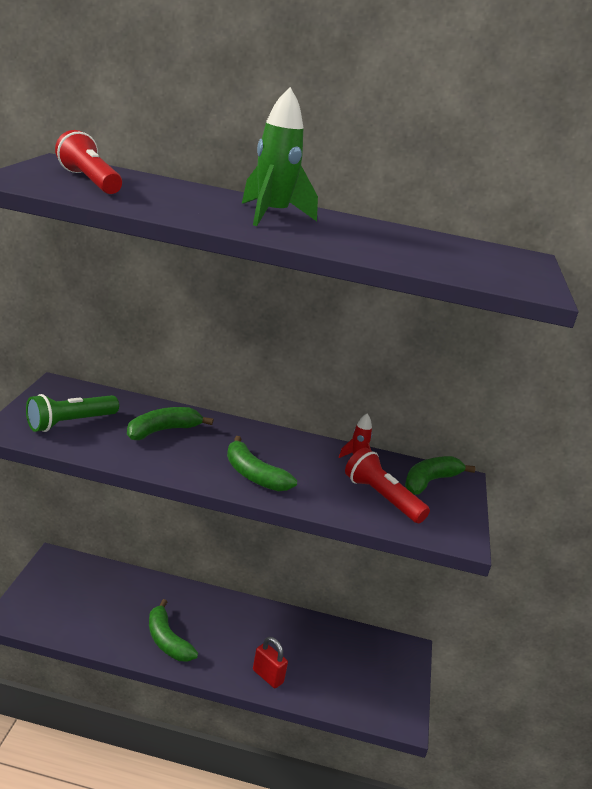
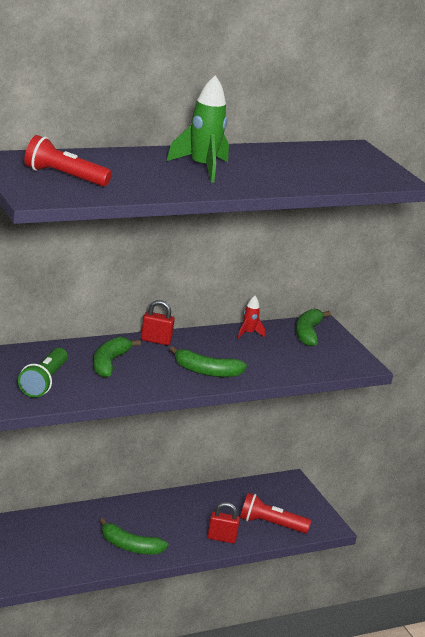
camera: 35 degrees left, 0 degrees up
red flashlight [345,448,430,523] -> red flashlight moved to [240,493,311,534]
none -> red padlock [141,300,175,345]

